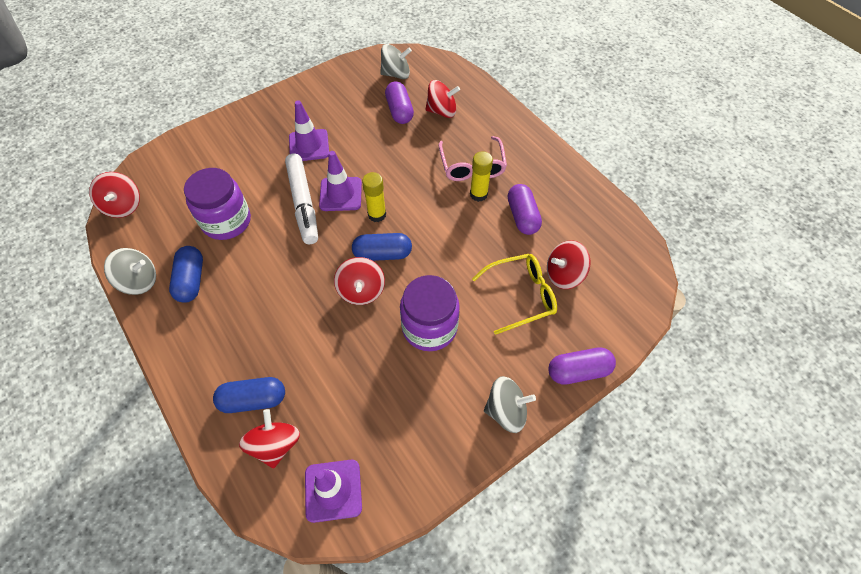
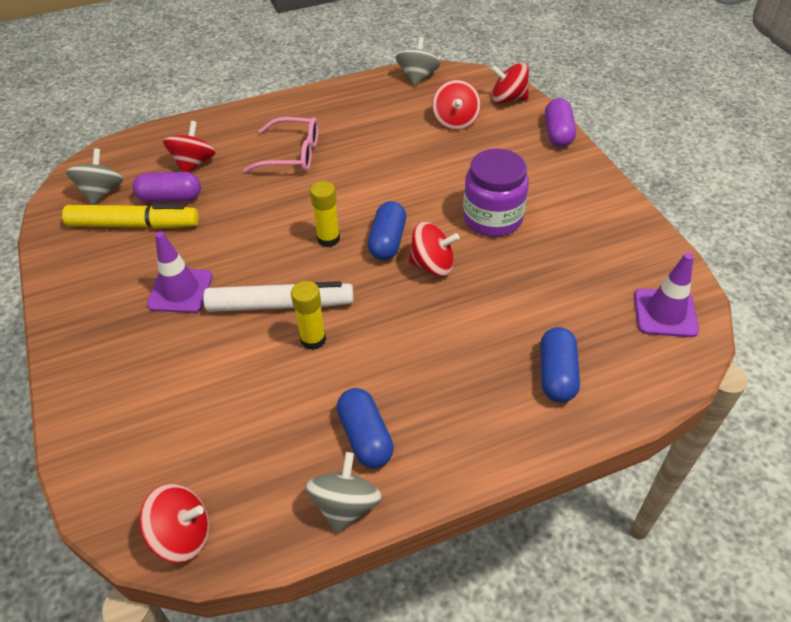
camera: 75 degrees left, 10 degrees down
blue capsule [169,246,203,303] -> blue capsule turned 60 degrees clockwise [337,388,394,468]
purple jar [184,168,251,240] -> none
red spinning top [239,409,300,468] -> red spinning top moved to [491,63,529,103]
purple traffic cone [319,151,362,211] -> none
yellow glue stick [470,151,493,202] -> yellow glue stick moved to [291,281,326,350]
yellow glasses [472,254,557,335] -> none
grey spinning top [484,376,536,433] -> grey spinning top moved to [396,37,440,86]
purple capsule [508,184,542,235] -> none
none -> yellow marker [62,204,199,229]

